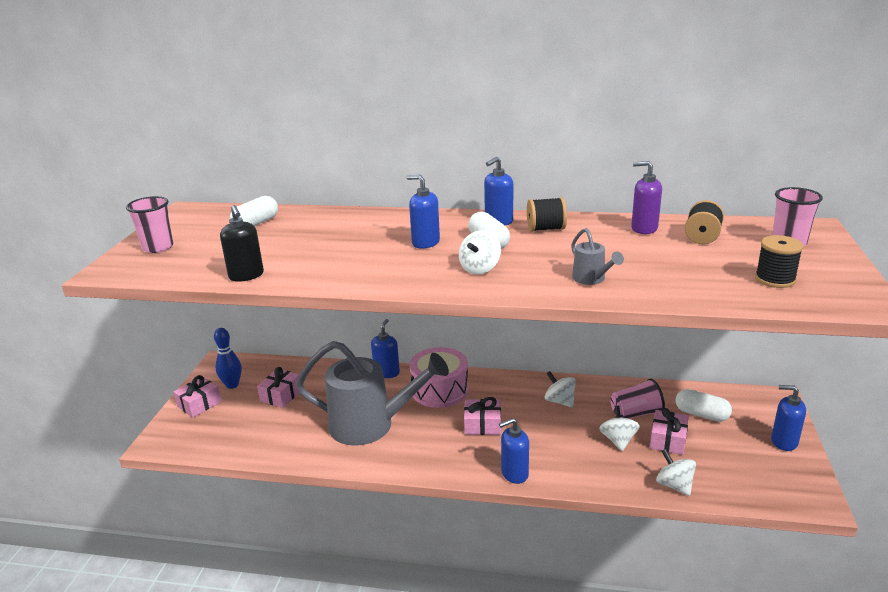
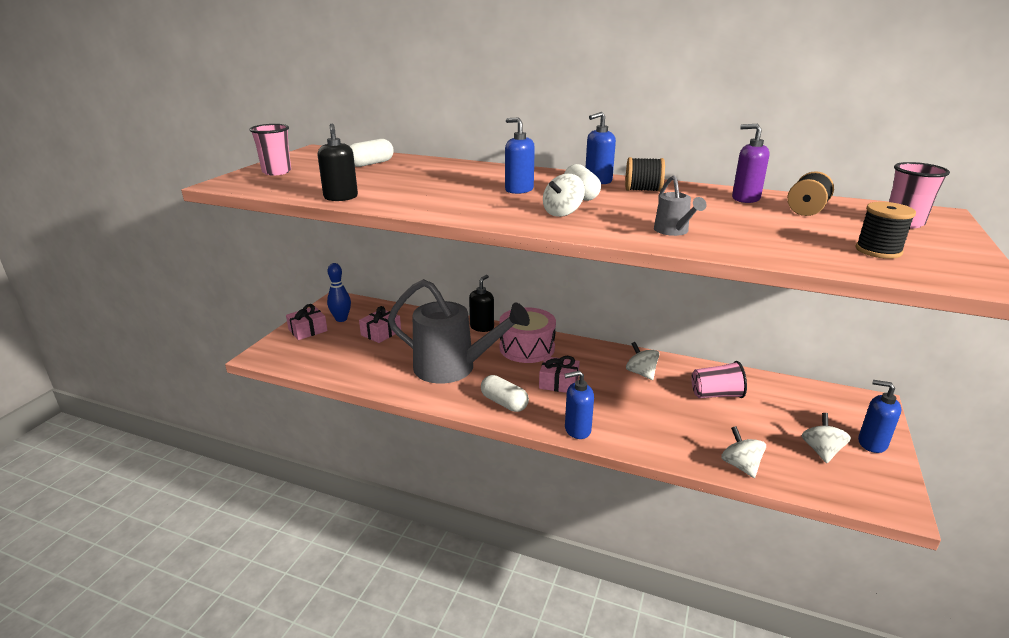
camera: 10 degrees right, 0 degrees up
blue soap dispenser [371,319,400,378] -> black soap dispenser [469,275,494,332]
white spinning top [599,405,640,451] -> white spinning top moved to [802,413,851,463]
pink gift [650,408,689,455] -> none
white capsule [675,389,732,422] -> white capsule moved to [481,375,529,412]

